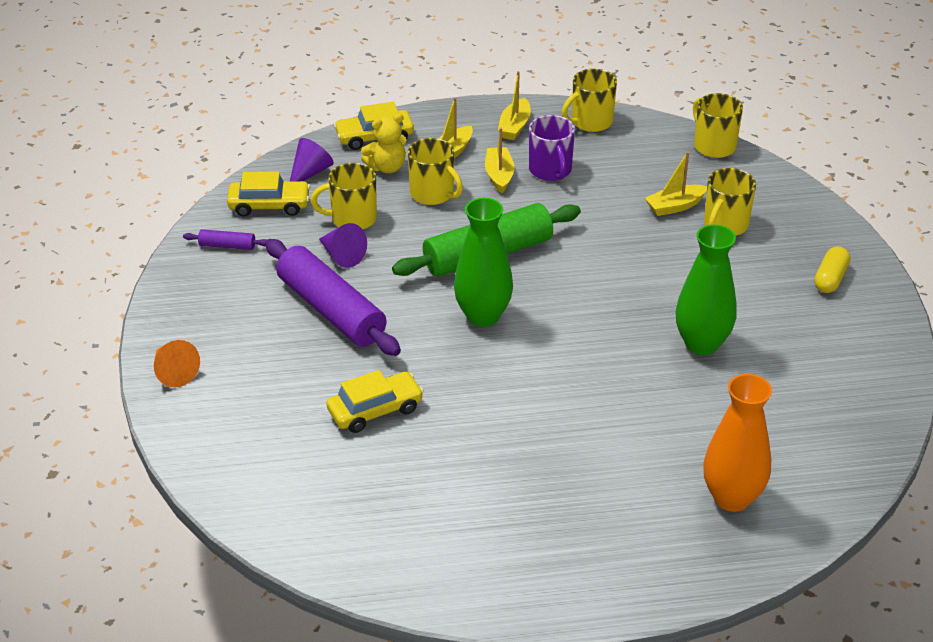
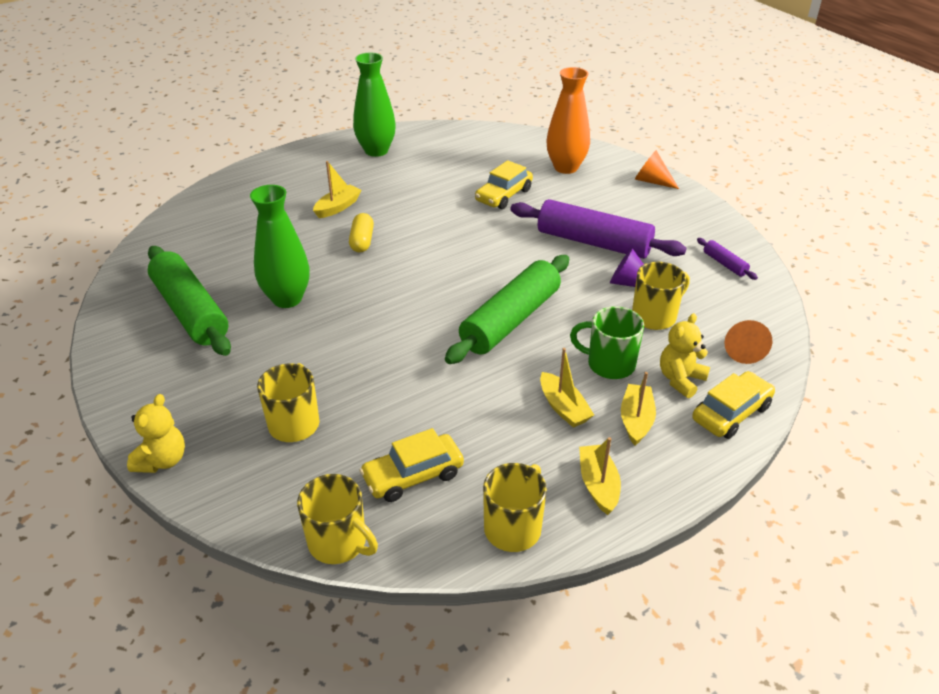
camera: 155 degrees right, 0 degrees up
purple rolling pin [183,229,267,250] -> purple rolling pin turned 75 degrees clockwise [697,238,758,280]
yellow car [227,171,310,217] -> yellow car moved to [359,428,464,502]
purple cone [290,138,334,182] -> orange cone [725,320,772,364]
yellow mug [408,138,463,205] -> green mug [570,306,644,379]
green vase [454,198,513,327] -> green vase moved to [353,53,396,157]
purple mug [529,115,575,181] -> none
yellow boat [645,152,707,216] -> yellow boat moved to [313,161,362,218]
orange vase [703,374,772,512] -> orange vase moved to [547,67,590,174]
yellow capsule [814,246,850,293] -> yellow capsule moved to [349,213,374,252]
none -> yellow teddy bear [127,394,185,473]
none -> green rolling pin [148,246,231,356]

